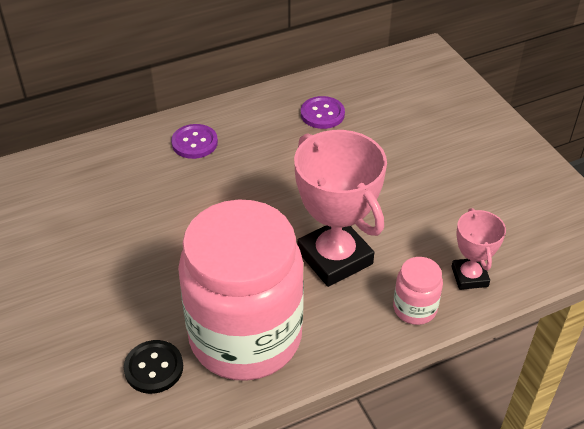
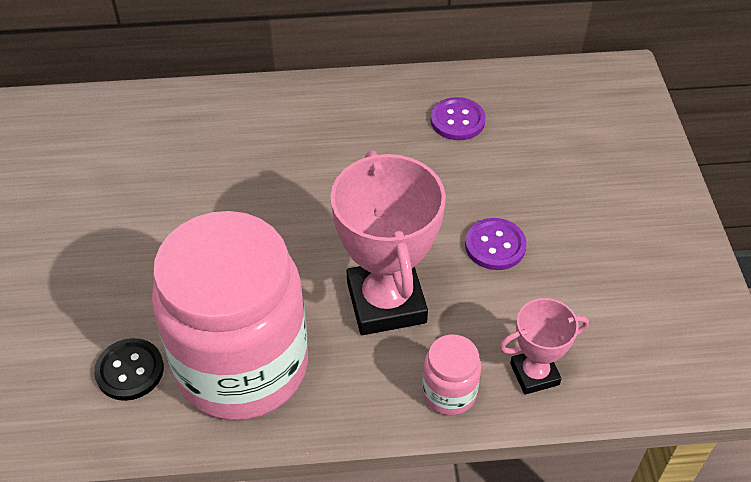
camera: 20 degrees right, 5 degrees up
purple button [171,124,218,159] -> purple button moved to [465,218,527,270]
pink trophy [451,208,506,290] -> pink trophy turned 60 degrees clockwise [499,298,589,395]

